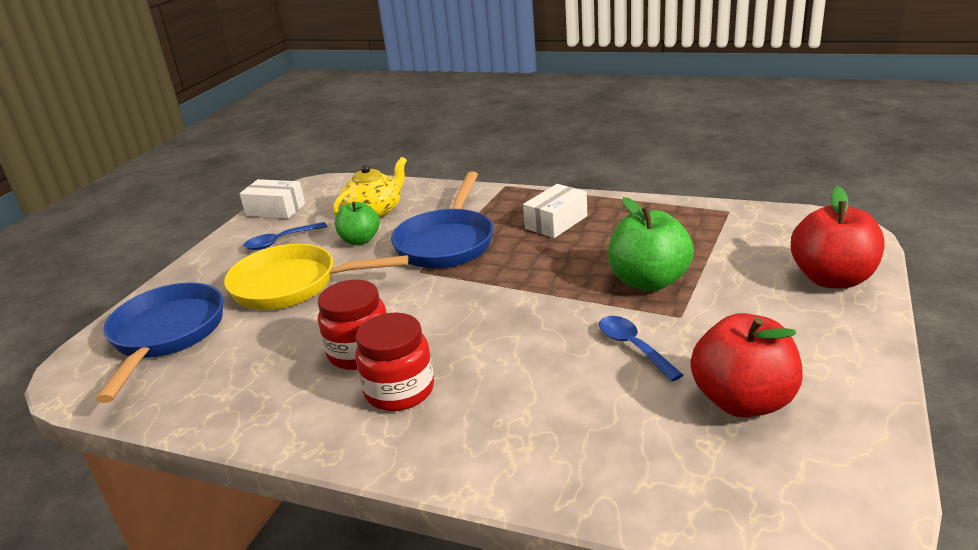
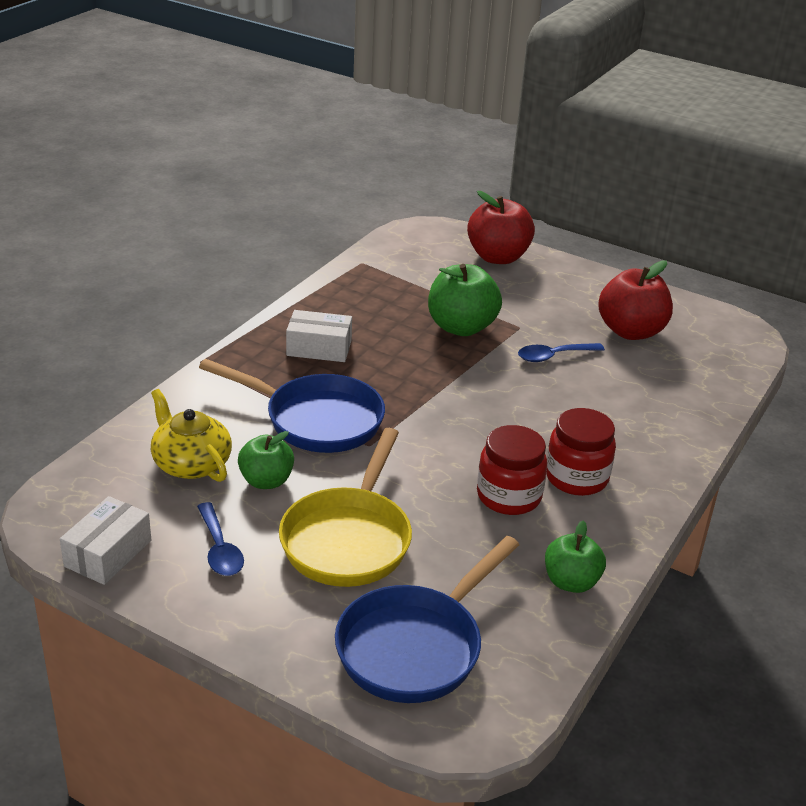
camera: 85 degrees left, 5 degrees up
blue pan [96,282,223,403] -> blue pan turned 60 degrees counterclockwise [335,536,519,703]
white box [523,184,587,238] -> white box turned 45 degrees counterclockwise [286,310,352,362]
none -> green apple [545,521,606,593]

